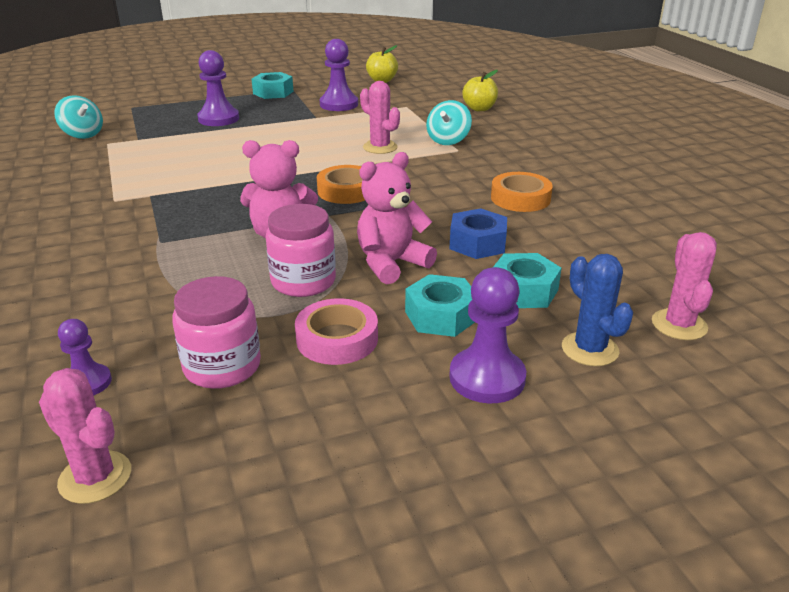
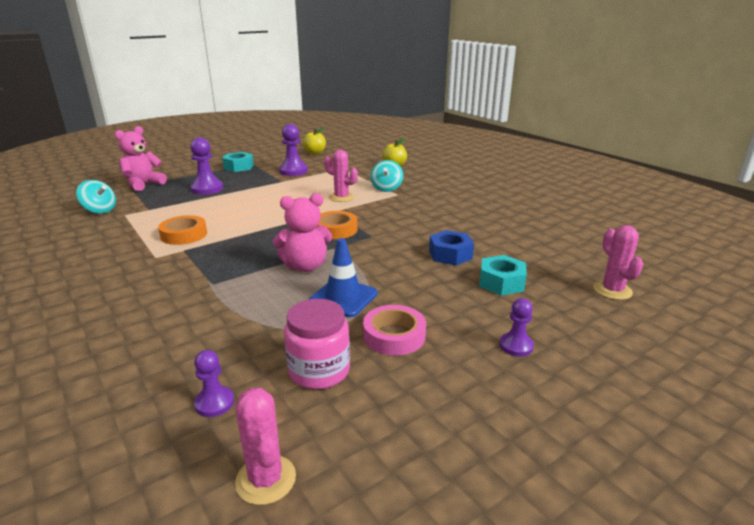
camera: 15 degrees left, 5 degrees down
pink cactus [39,368,131,504] -> pink cactus turned 45 degrees clockwise [235,388,296,505]
pink jar [266,204,336,297] -> blue traffic cone [308,238,378,317]
pink teddy bear [357,152,437,284] -> pink teddy bear moved to [115,126,167,191]
turquoise nut [405,274,475,337] -> none
purple pawn [449,267,526,403] -> purple pawn [499,298,534,357], size x0.60
orange tape [491,172,553,212] -> orange tape moved to [158,215,207,245]
blue cactus [562,254,633,366] -> none

